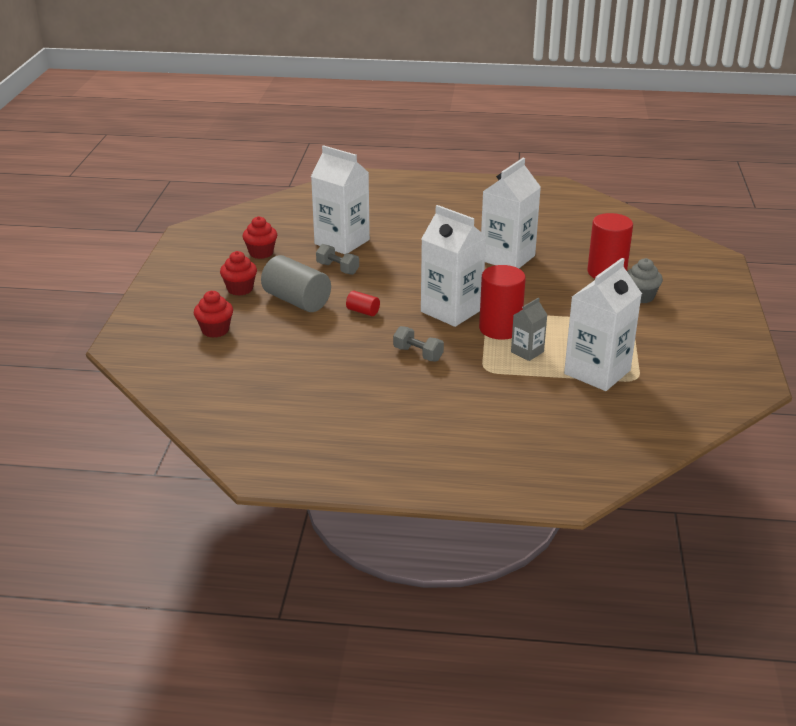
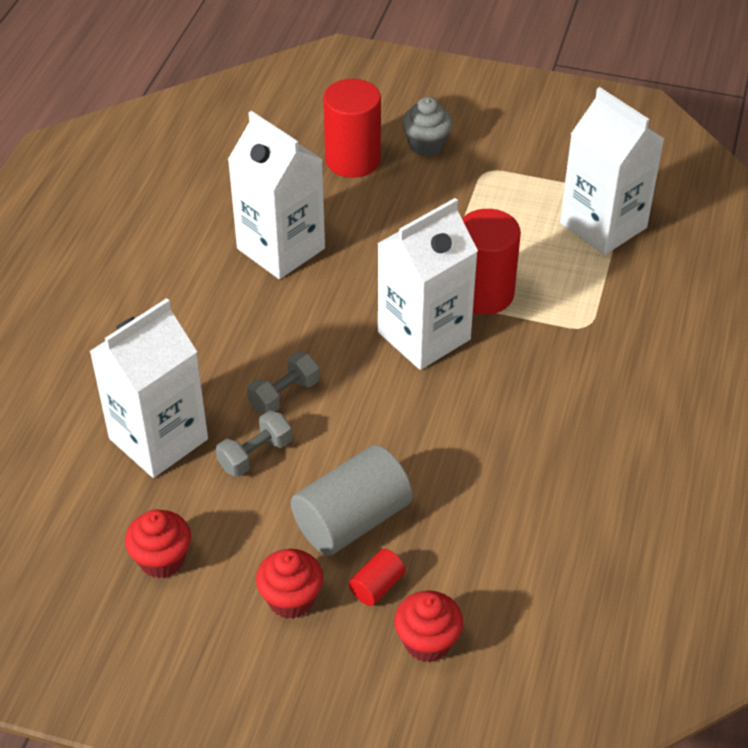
camera: 80 degrees left, 15 degrees up
red cylinder [346,291,380,316] -> red cylinder moved to [349,549,406,606]
grey dumbbell [393,326,444,361] -> grey dumbbell moved to [247,352,320,414]
grey carton [511,297,547,361] -> none

